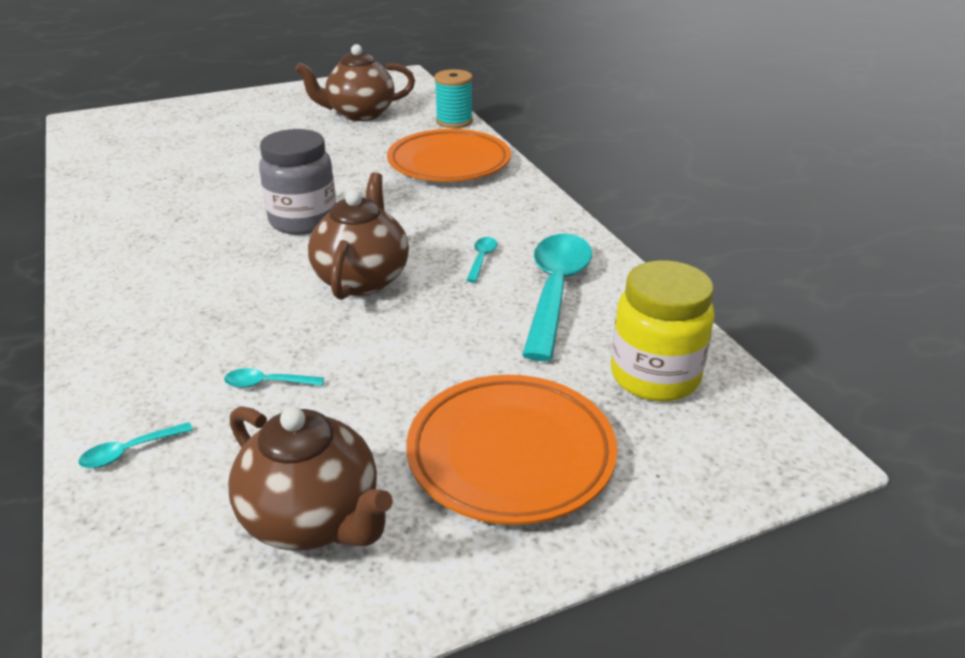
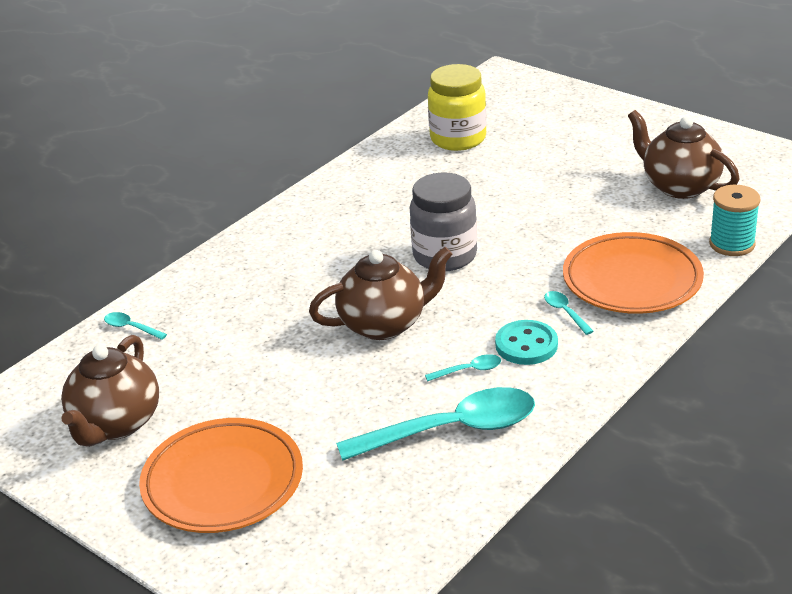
camera: 65 degrees right, 0 degrees up
turquoise spoon [224,368,324,388] -> turquoise spoon moved to [544,291,594,335]
yellow jar [611,260,715,402] -> yellow jar moved to [428,64,487,151]
none -> turquoise button [495,320,558,365]

